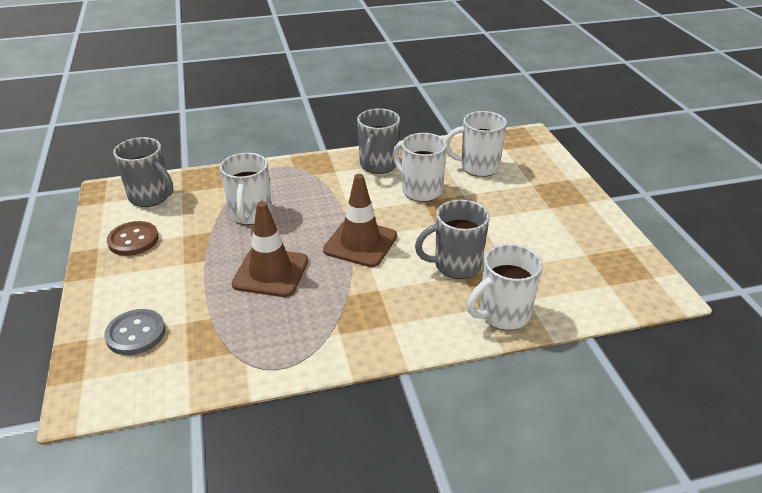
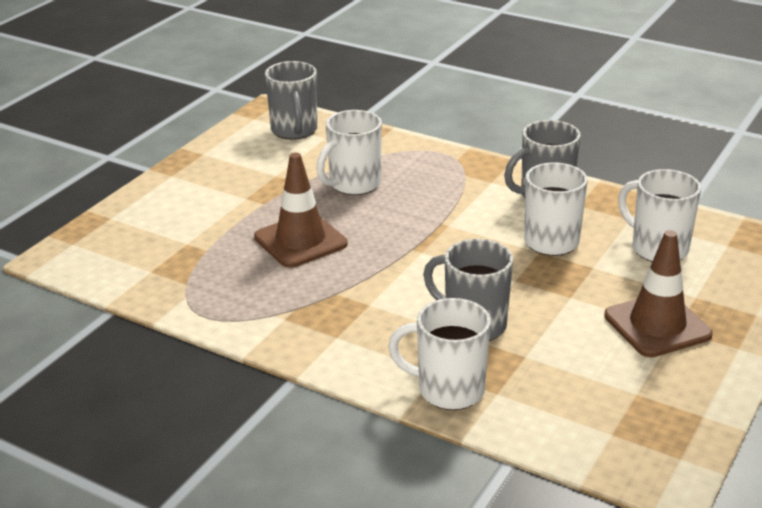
camera: 45 degrees right, 5 degrees down
grey button [104,309,165,355] -> none
brown button [107,221,159,256] -> none
brown traffic cone [323,174,397,267] -> brown traffic cone moved to [604,230,713,357]

